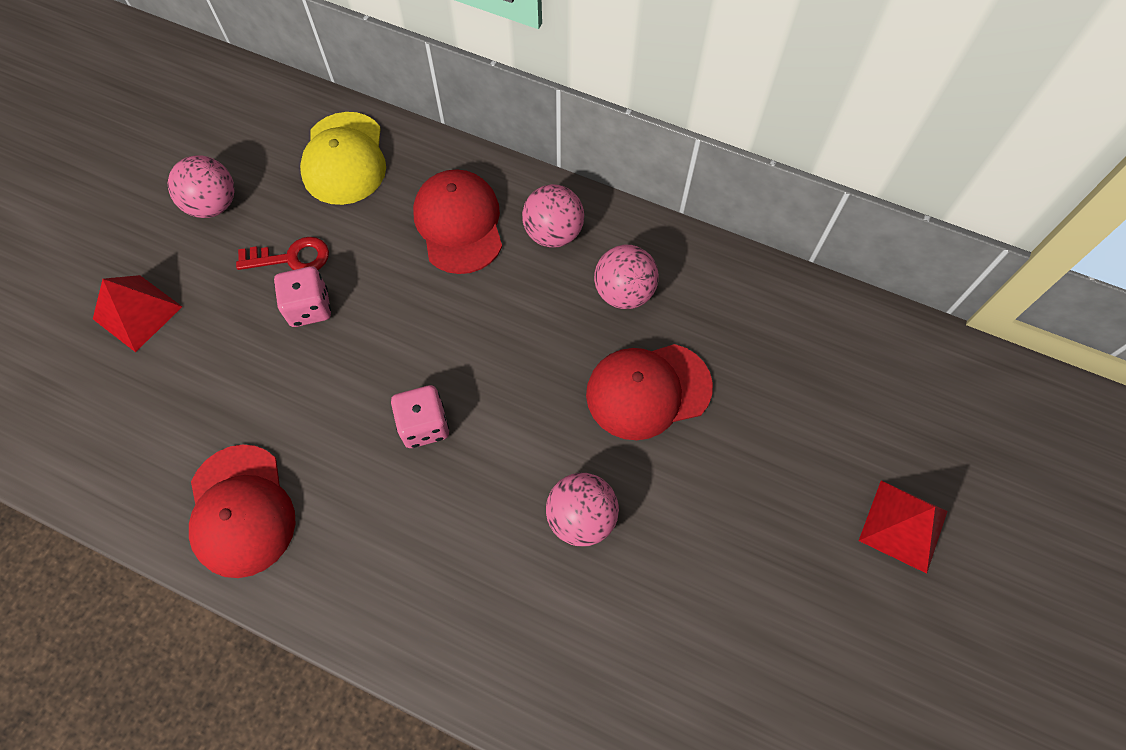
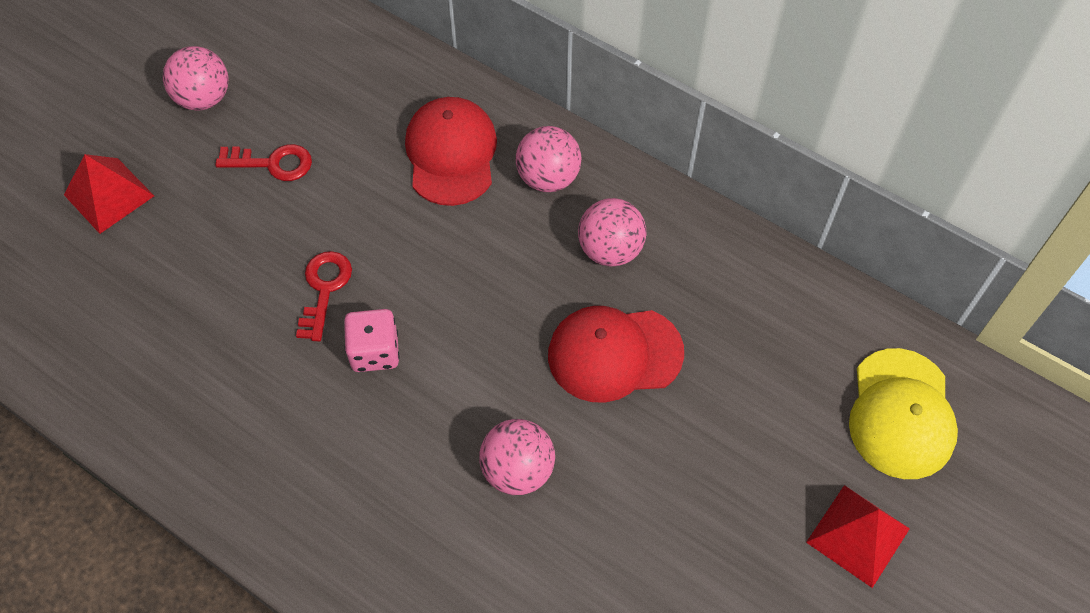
camera: 10 degrees right, 5 degrees down
red cap [189,444,296,578] -> none
pink dice [274,266,331,327] -> none
yellow cap [300,112,386,205] -> yellow cap moved to [849,348,958,479]
none -> red key [296,251,352,342]

